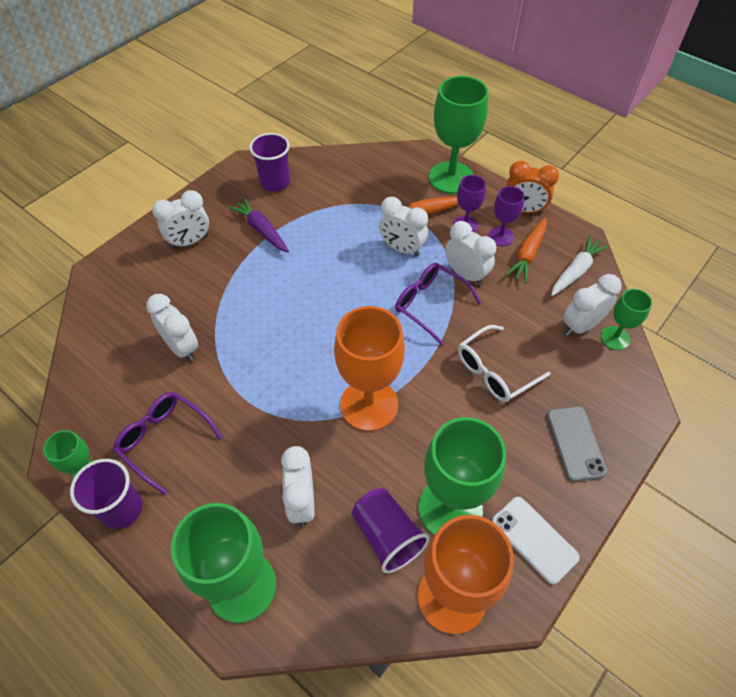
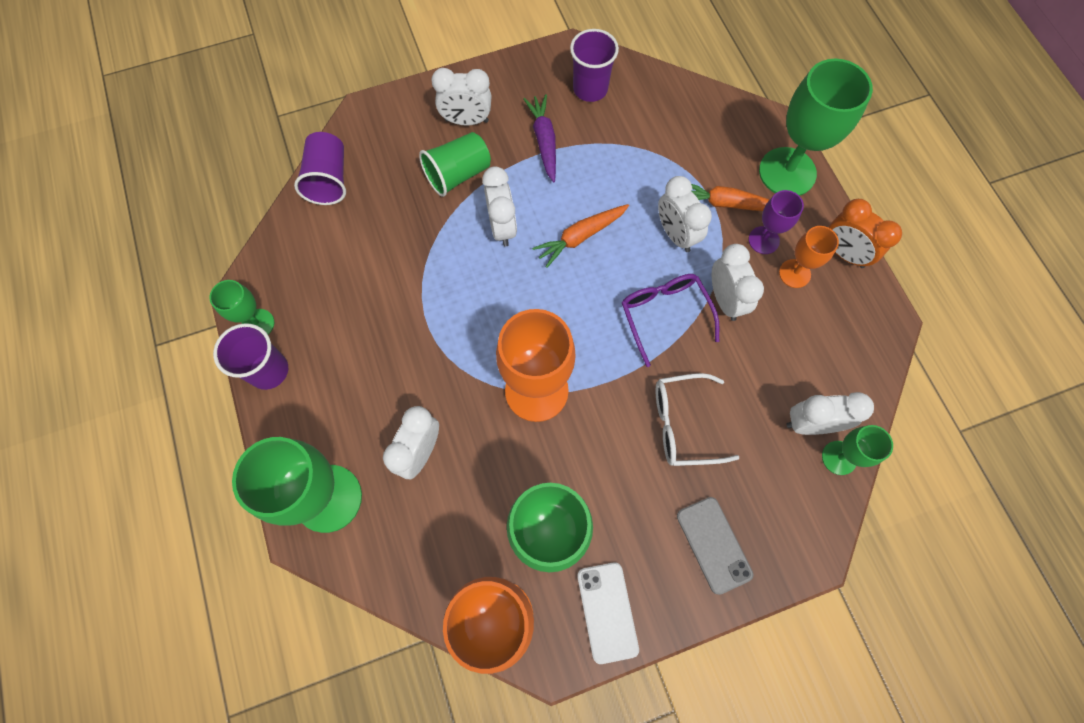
camera: 30 degrees right, 15 degrees up
purple glasses [113,392,222,495] -> none
white clock [146,294,198,361] -> white clock moved to [482,166,517,247]
purple cup [352,488,429,573] -> purple cup moved to [294,132,346,205]
purple goblet [488,186,525,246] -> orange goblet [779,226,839,288]
orange carrot [506,217,547,283] -> orange carrot moved to [532,204,629,268]
grey phone [547,406,607,482] -> grey phone turned 45 degrees counterclockwise [677,497,753,595]
white carrot [551,236,609,296] -> none
none -> green cup [419,132,491,197]

